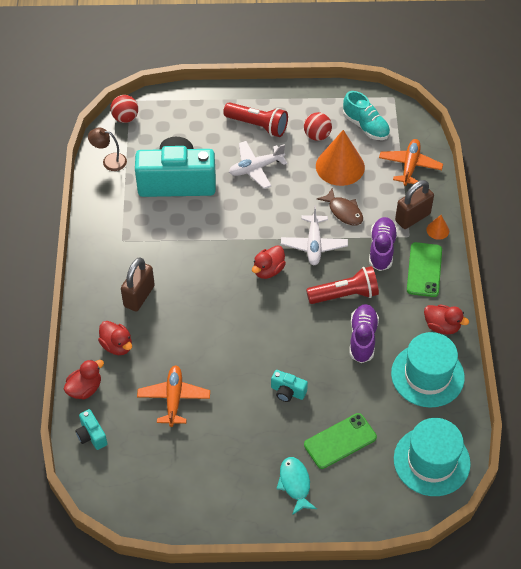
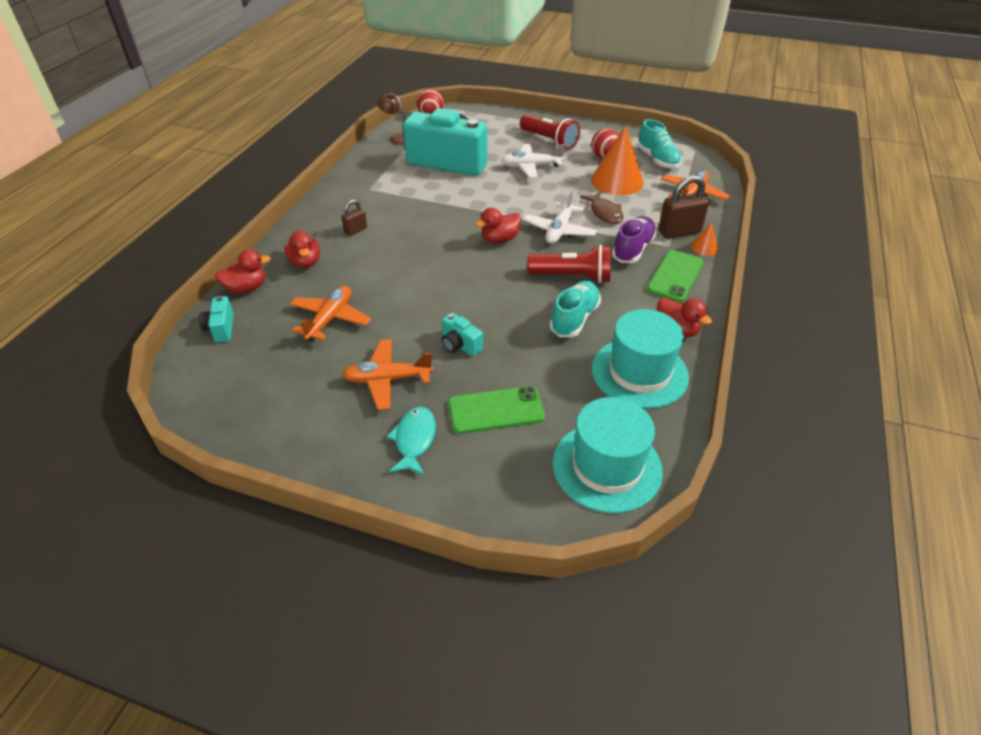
camera: 20 degrees right, 10 degrees down
brown padlock [121,257,155,311] -> brown padlock [341,199,367,236], size x0.56
purple shoe [349,304,379,363] -> turquoise shoe [550,280,601,337]
none -> orange plane [342,339,433,410]

